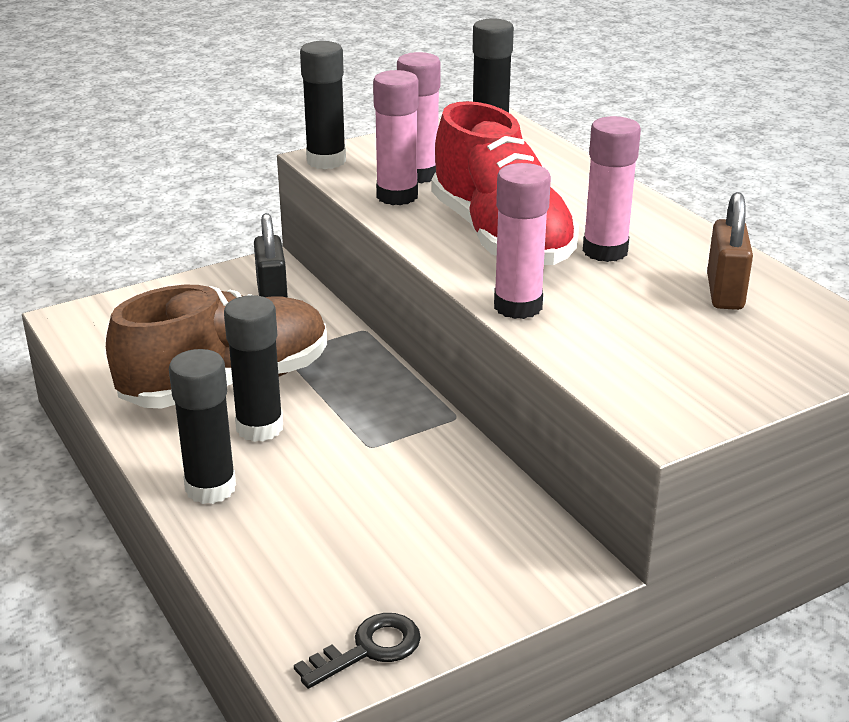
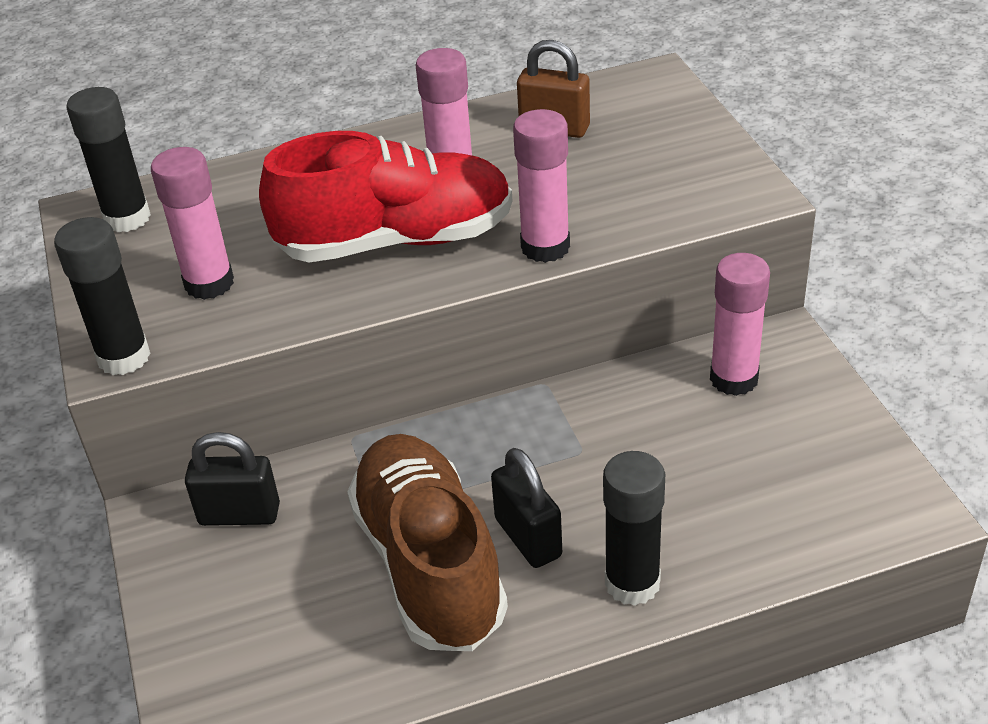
camera: 75 degrees left, 10 degrees up
black glue stick [224,295,283,442] -> black padlock [491,448,562,568]
black key [294,613,421,689] -> none
pink glue stick [373,70,419,205] -> pink glue stick moved to [710,253,770,396]

